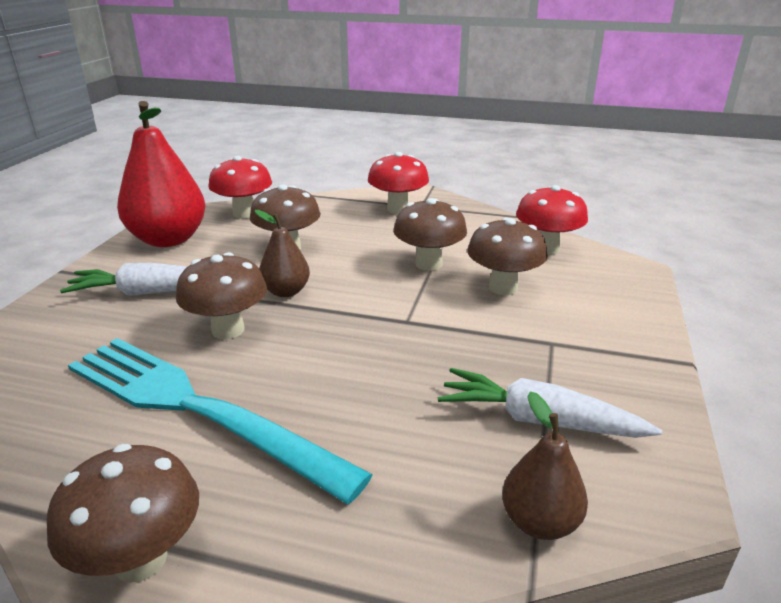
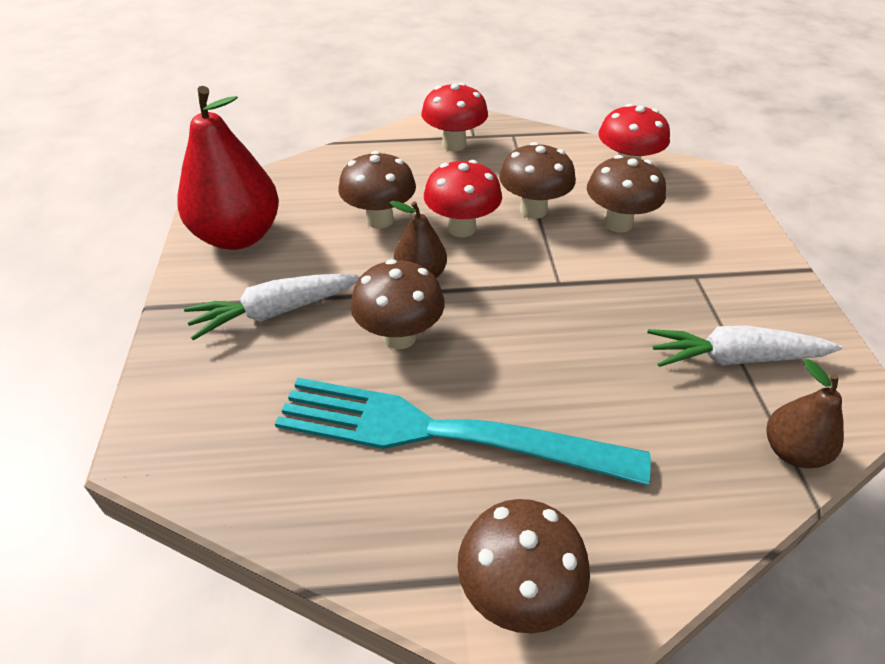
camera: 20 degrees left, 15 degrees up
red mushroom [208,156,272,219] -> red mushroom moved to [424,160,502,237]

